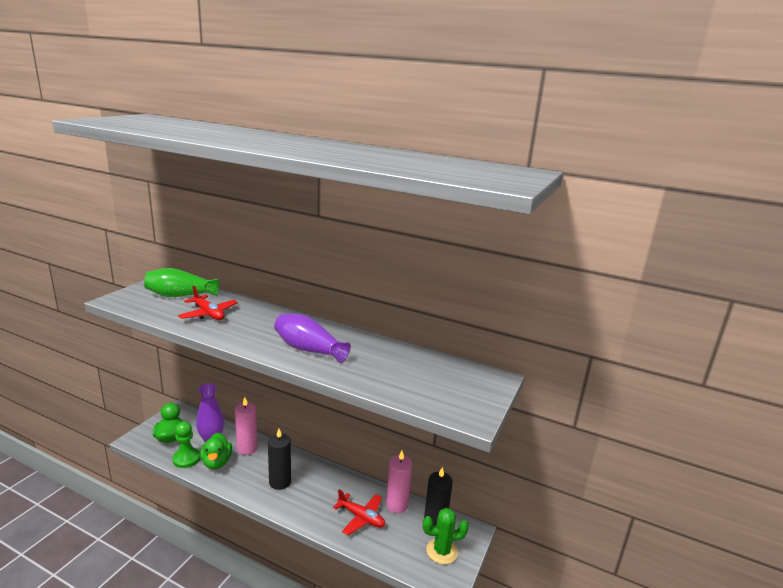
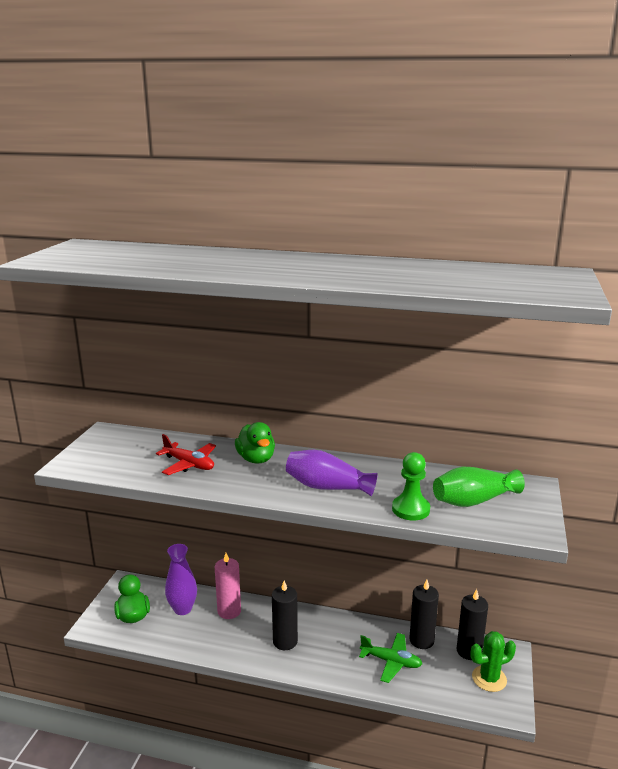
camera: 10 degrees left, 0 degrees up
green vase [144,268,219,297] -> green vase moved to [433,467,525,507]
green pawn [172,421,200,468] -> green pawn moved to [392,452,430,520]
green duck [200,433,232,469] -> green duck moved to [235,422,275,464]
red plane [333,489,385,535] -> green plane [359,633,422,683]
pink candle [386,451,413,513] -> black candle [409,580,439,649]

